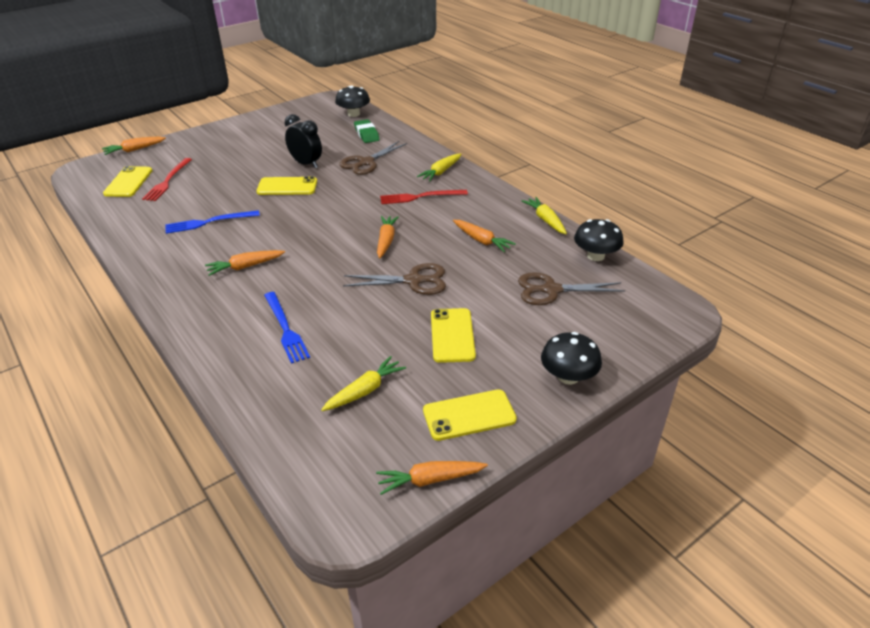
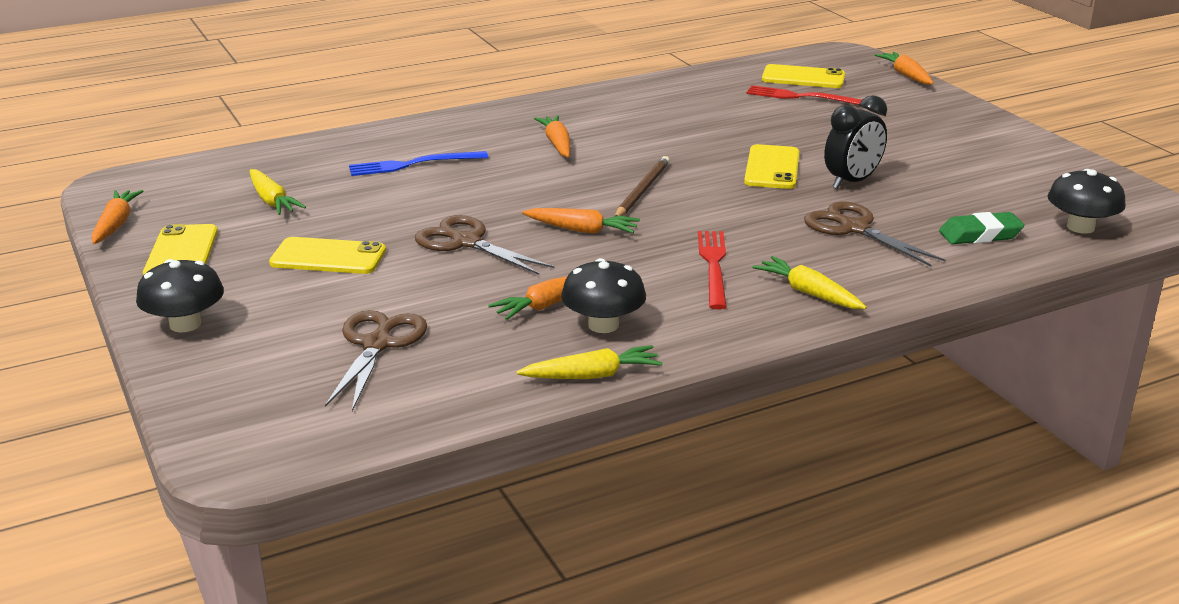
camera: 100 degrees right, 10 degrees down
blue fork [165,210,260,234] -> none
brown scissors [343,263,446,295] -> brown scissors turned 120 degrees clockwise [415,215,554,275]
black mushroom [574,219,624,261] -> black mushroom moved to [561,258,646,333]
none -> brown pencil [615,156,670,216]

